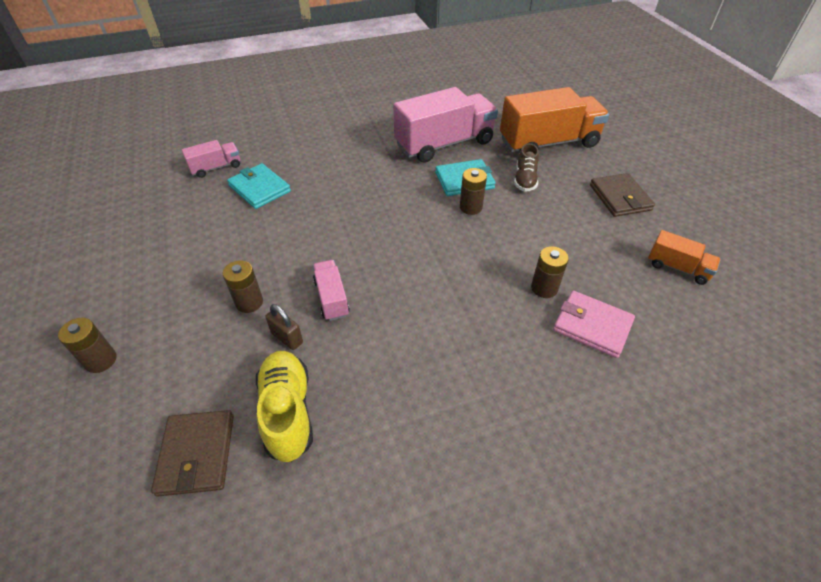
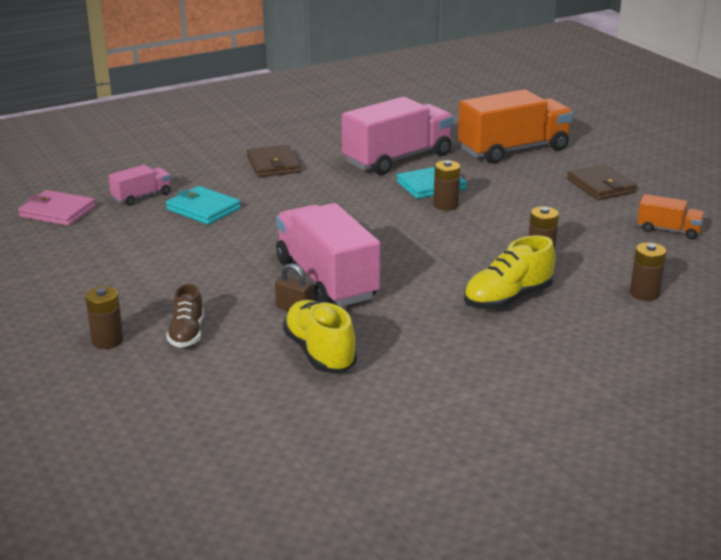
camera: 10 degrees left, 20 degrees down
brown wallet [151,410,234,497] -> brown wallet moved to [247,145,301,177]
brown battery [223,260,263,313] -> brown battery moved to [630,242,666,301]
pink truck [313,260,350,321] -> pink truck [276,203,381,307], size x2.07
brown shoe [514,143,539,192] -> brown shoe moved to [166,284,204,348]
pink wallet [553,291,635,358] -> pink wallet moved to [18,190,95,226]
none -> yellow shoe [464,235,556,310]

